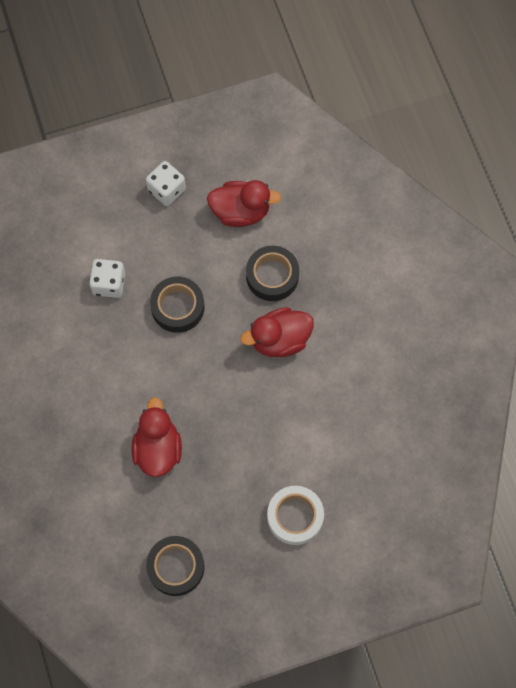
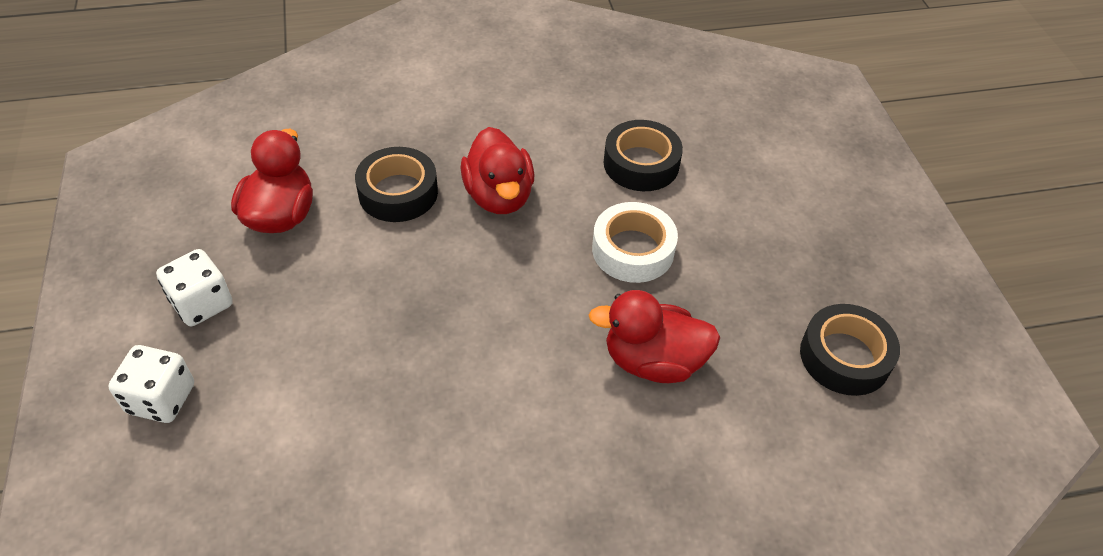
camera: 85 degrees left, 20 degrees down
white dice [89,259,125,298] -> white dice moved to [108,345,194,423]
black tape [150,277,204,333] -> black tape moved to [603,120,683,191]
white tape [267,486,324,545] -> white tape moved to [592,202,678,283]

